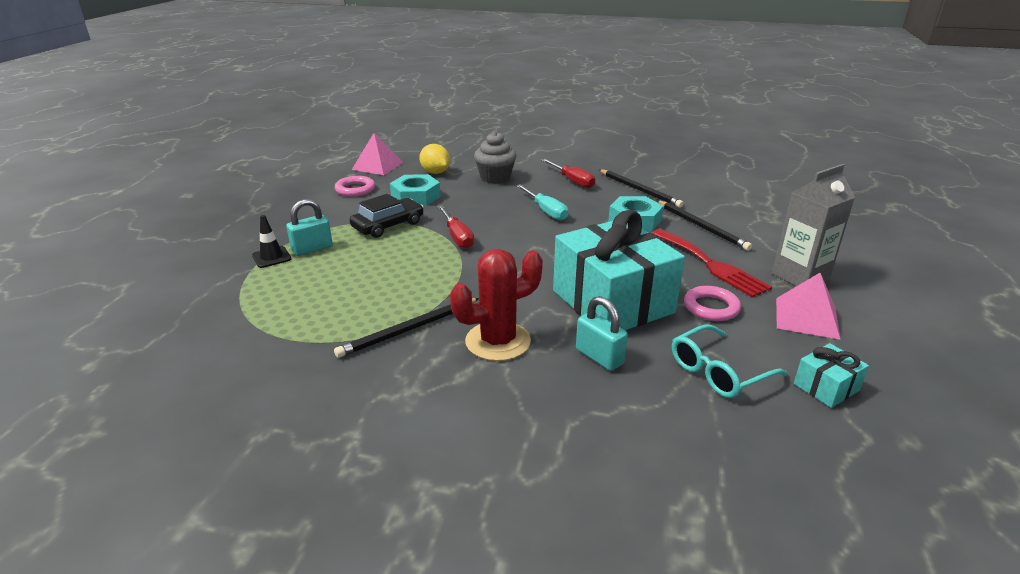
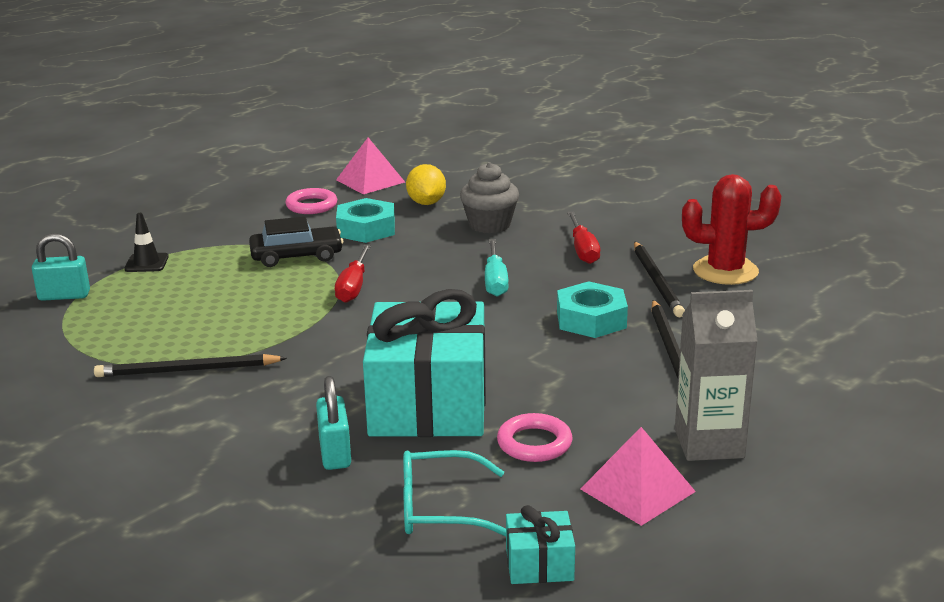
camera: 30 degrees right, 5 degrees down
turquoise padlock [286,199,333,256] -> turquoise padlock moved to [32,233,90,301]
red cactus [450,249,543,361] -> red cactus moved to [682,174,781,285]
red fork [651,229,772,298] -> none

